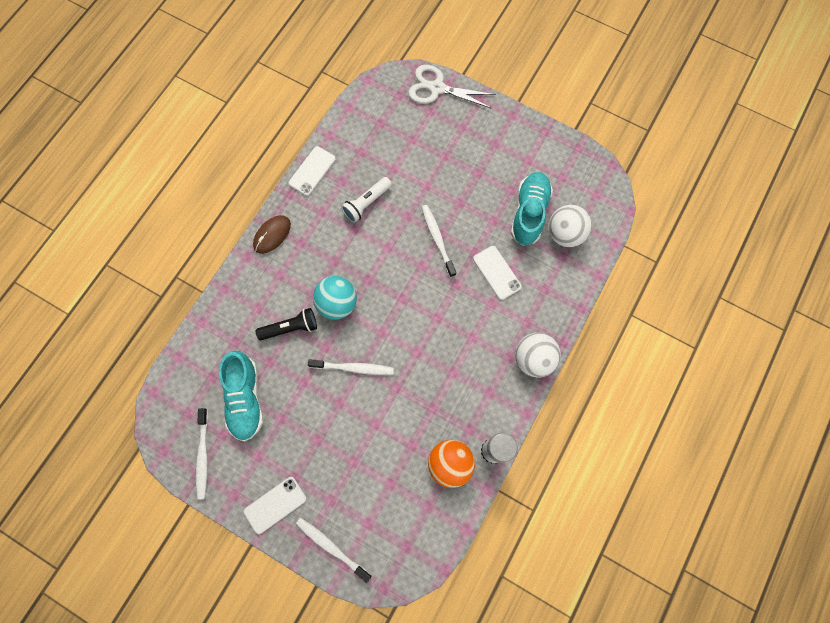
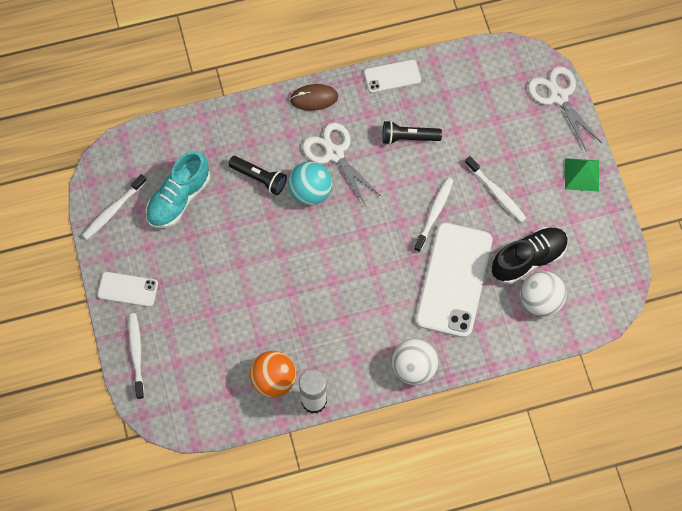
camera: 45 degrees right, 5 degrees down
white toothbrush [308,359,394,375] -> white toothbrush moved to [465,156,527,222]
white flashlight [341,177,392,223] -> black flashlight [383,121,442,145]
white phone [473,246,522,300] -> white phone [416,223,492,338], size x1.99
turquoise shoe [511,172,553,246] -> black shoe [492,227,568,284]
none -> white scissors [302,122,382,206]
none -> green pyramid [565,158,599,191]

